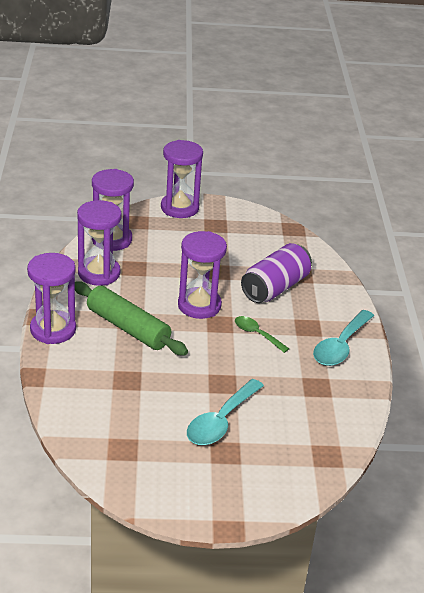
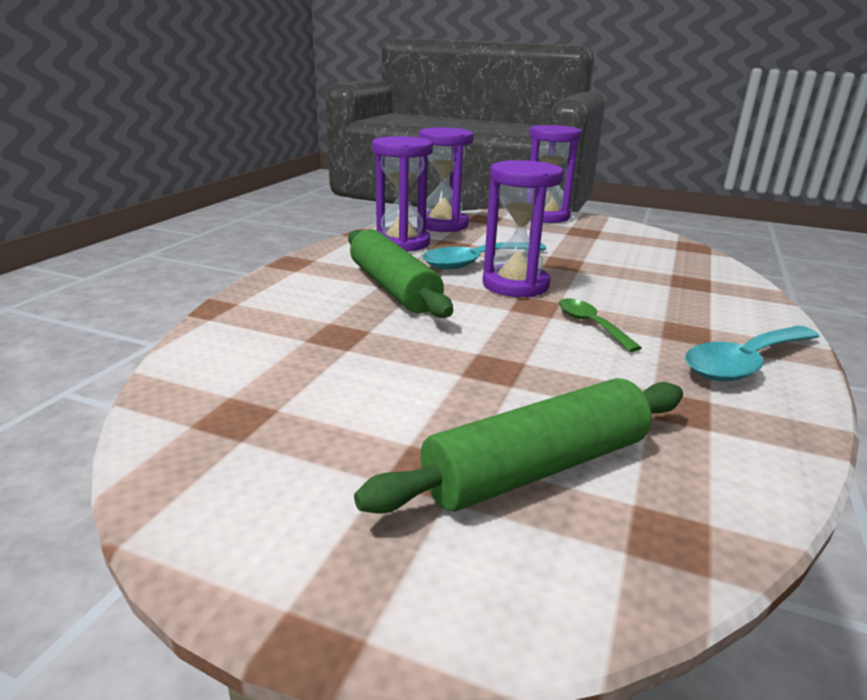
camera: 25 degrees right, 10 degrees down
purple hourglass [27,253,76,344] -> none
turquoise spoon [187,379,264,445] -> turquoise spoon moved to [422,242,547,269]
purple can [241,243,312,303] -> none
none -> green rolling pin [354,378,683,514]

